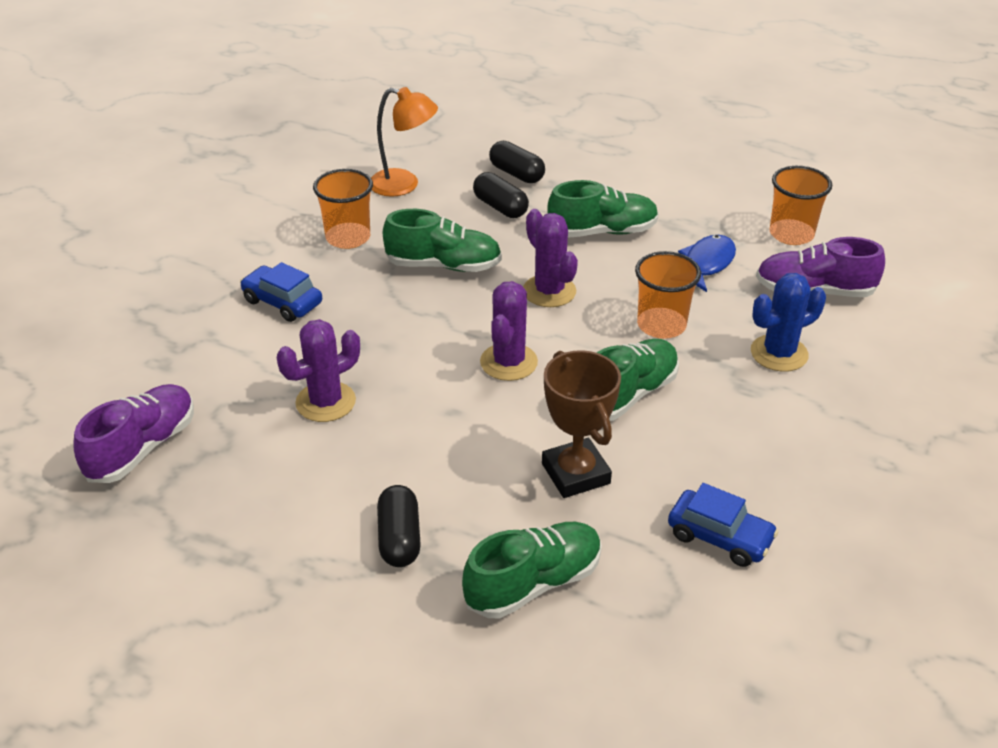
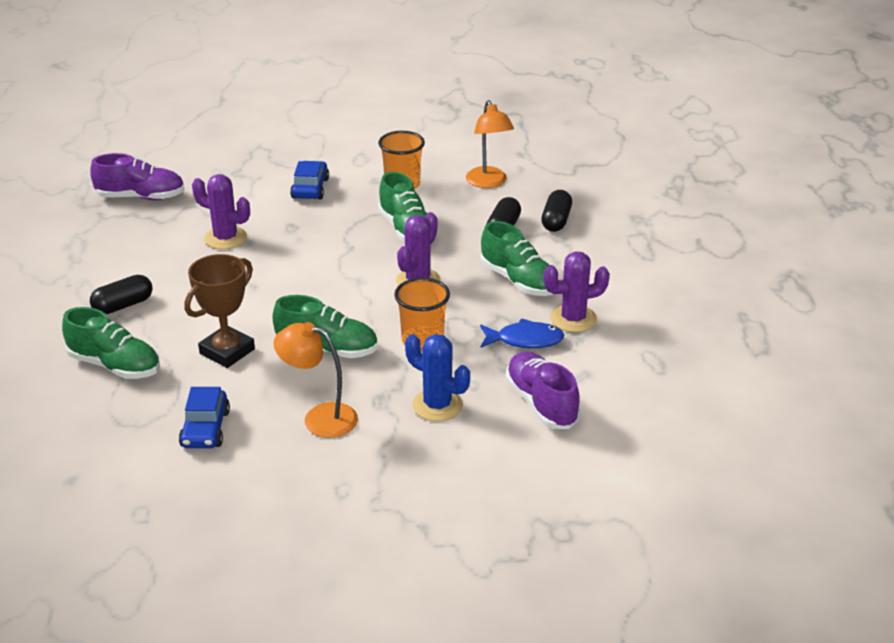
camera: 60 degrees right, 5 degrees down
purple cactus [480,281,538,381] -> purple cactus moved to [543,251,610,332]
orange cup [770,166,832,245] -> none
none -> orange lamp [273,322,358,438]

